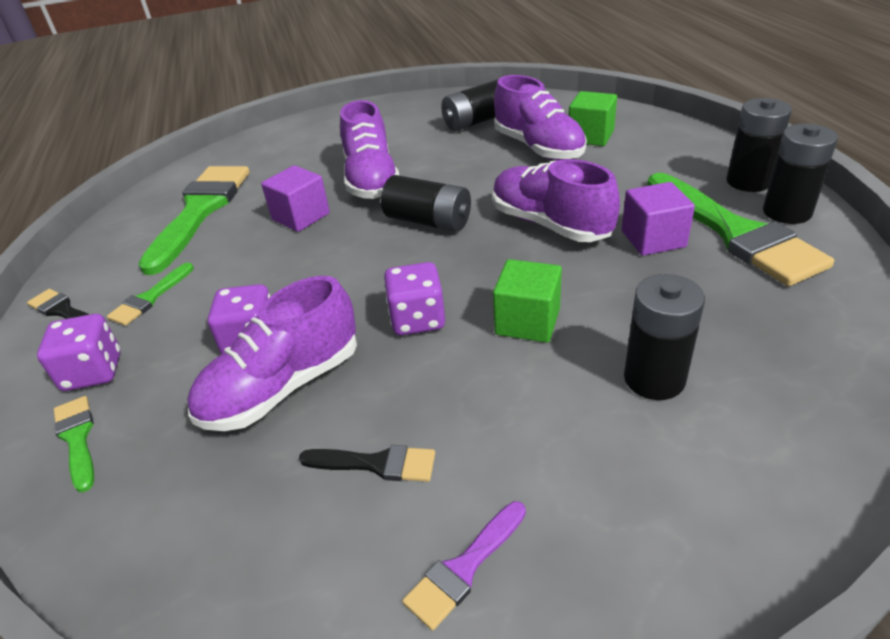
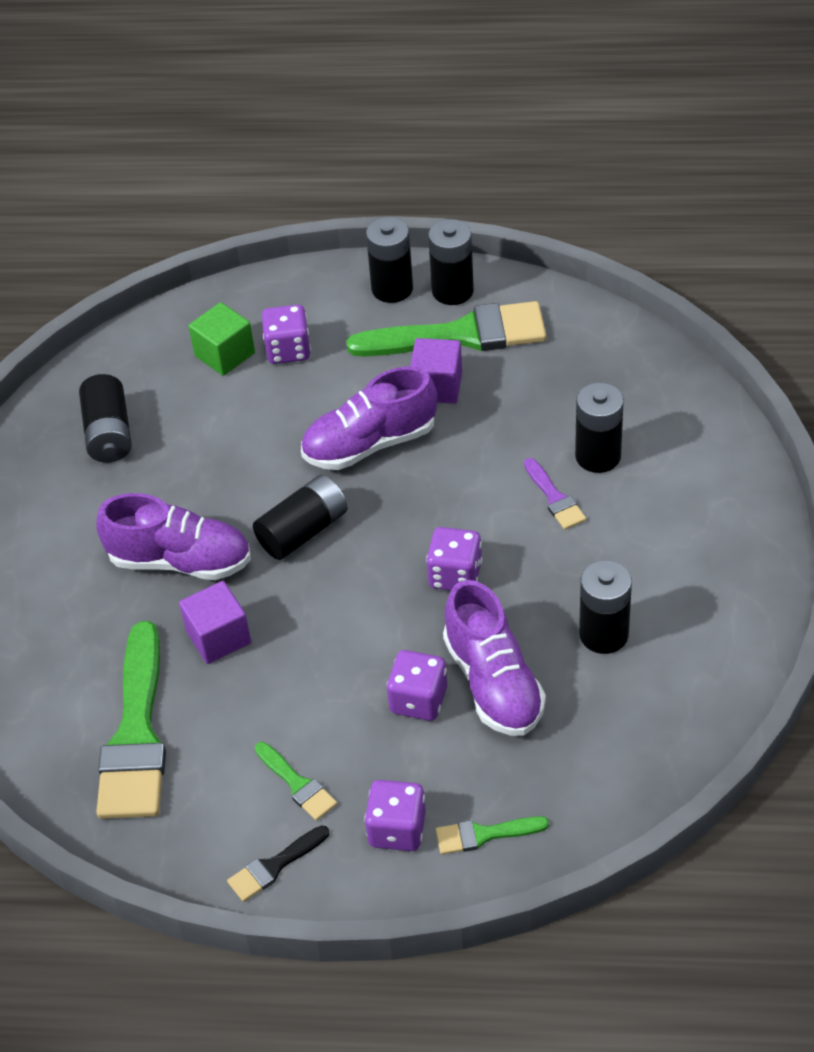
camera: 70 degrees left, 10 degrees up
green brush [138,166,250,275] -> green brush turned 120 degrees counterclockwise [96,621,166,819]
black brush [299,445,435,482] -> black battery [579,560,632,654]
purple brush [402,501,526,631] -> purple brush moved to [524,458,586,530]
green cube [493,259,562,343] -> none
purple shoe [494,75,587,160] -> none
none -> purple dice [262,304,311,364]

